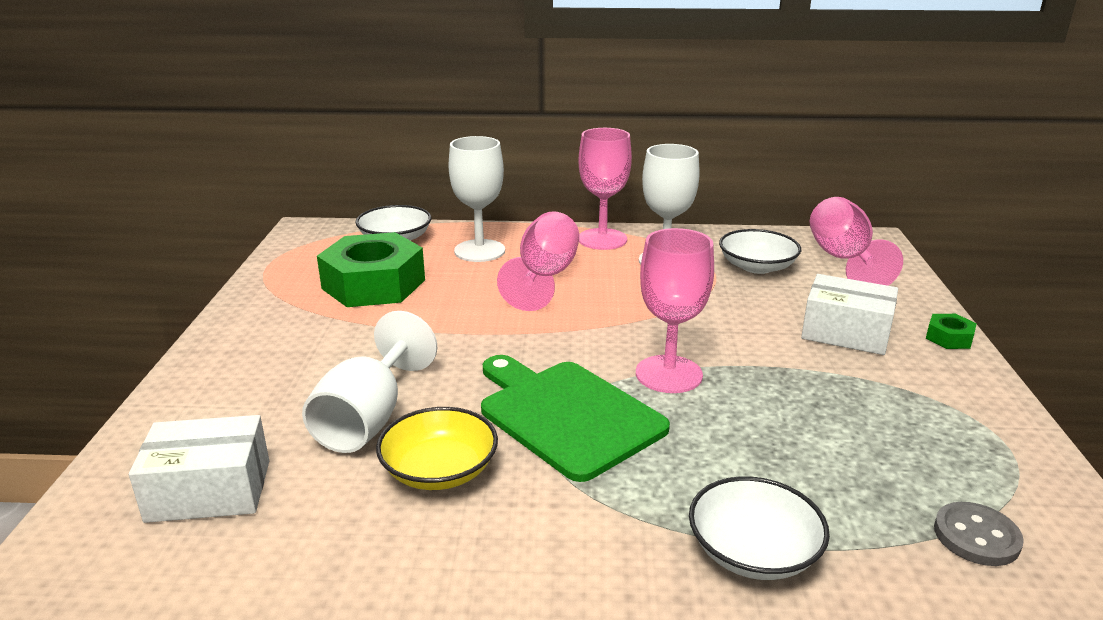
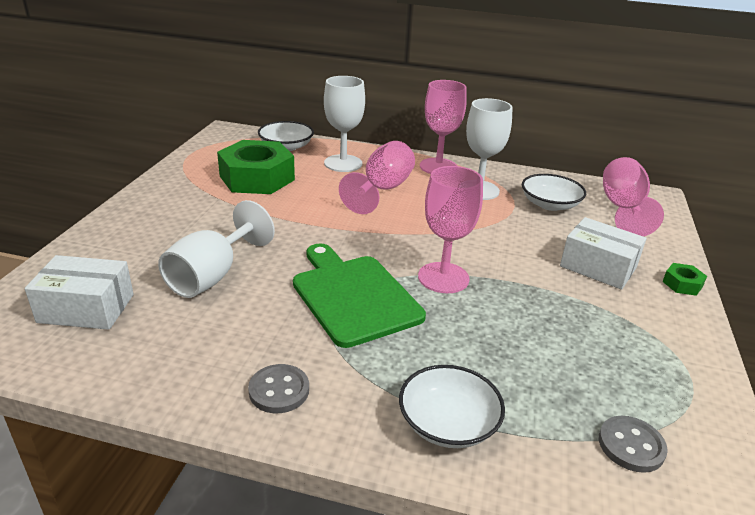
camera: 10 degrees right, 5 degrees up
yellow bowl [376,407,498,490] -> none
none -> grey button [248,364,309,413]

